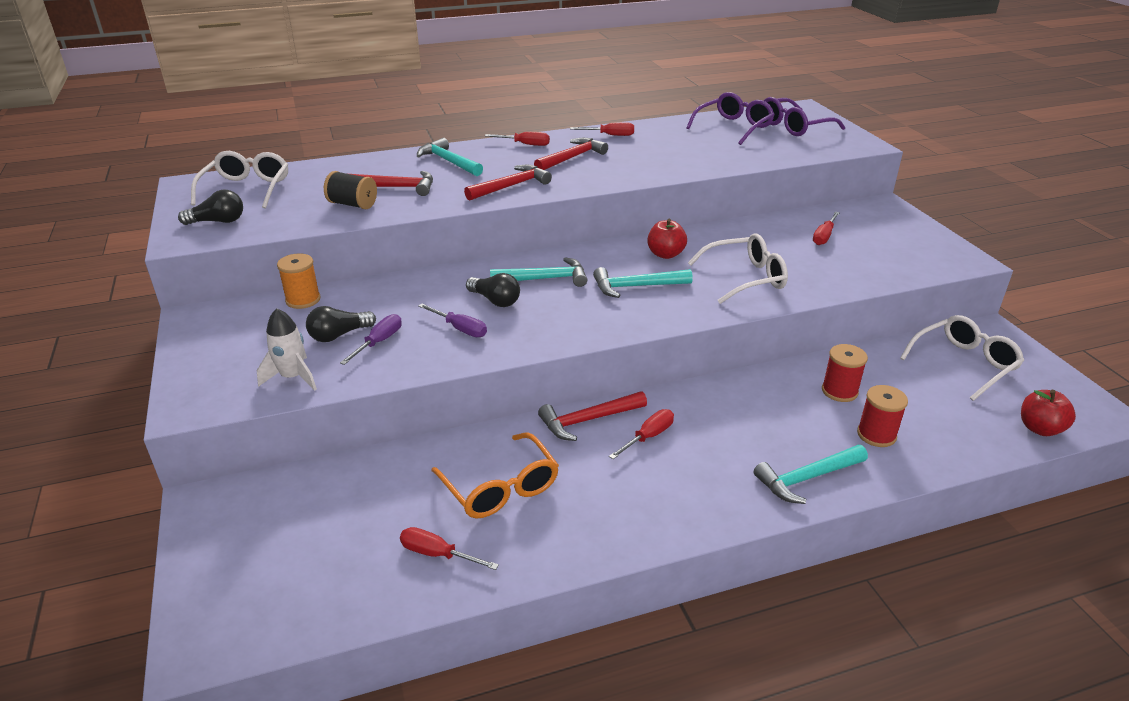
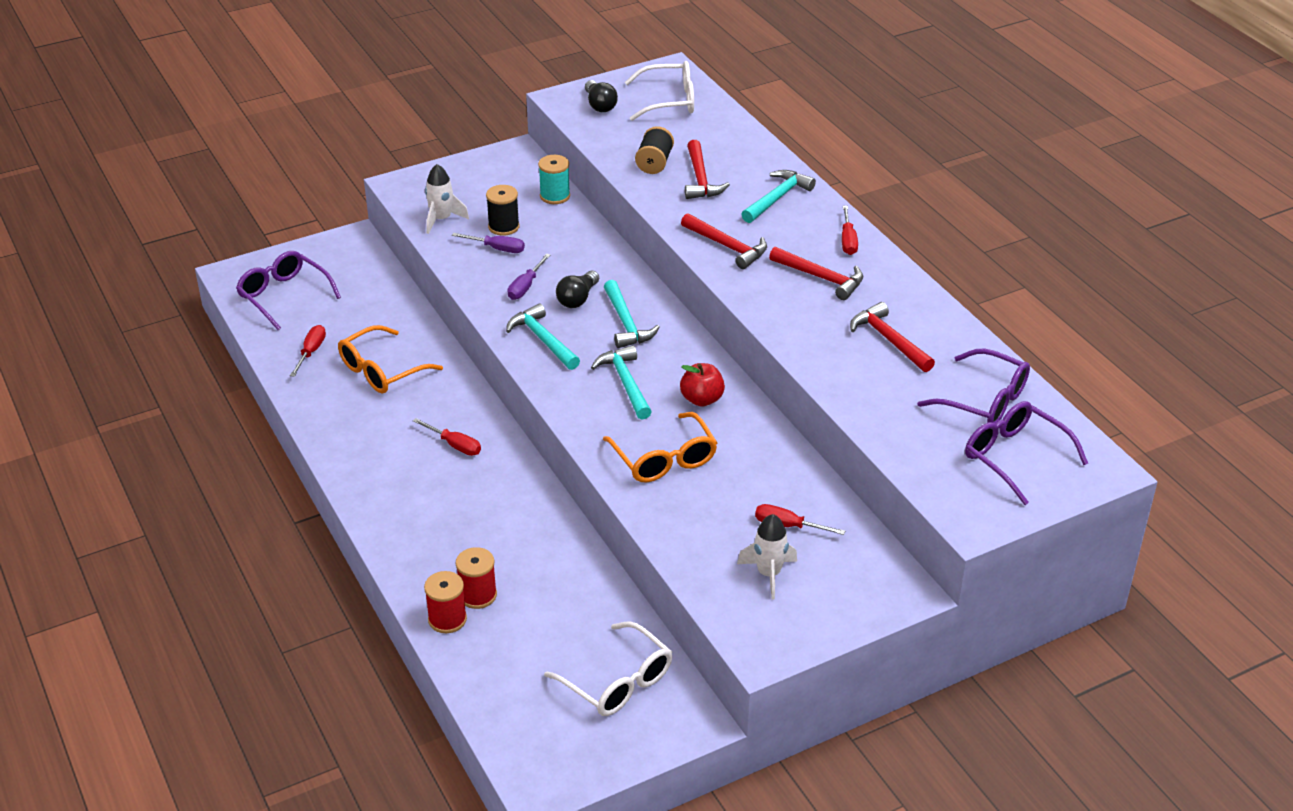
camera: 80 degrees right, 5 degrees up
orange spool [277,253,321,309] -> turquoise spool [538,155,570,204]
black light bulb [306,306,376,342] -> black spool [486,185,520,236]
red hammer [538,391,647,441] -> red hammer moved to [850,302,935,372]
red screwdriver [570,122,634,136] -> none
white glasses [688,233,788,304] -> orange glasses [603,412,717,482]
turquoise hammer [754,445,868,504] -> turquoise hammer moved to [506,303,580,370]
red spool [822,344,868,402] -> red spool moved to [424,571,467,633]
red apple [1021,390,1076,436] -> none
none -> purple glasses [236,251,341,330]
none -> white rocket [737,514,797,600]

